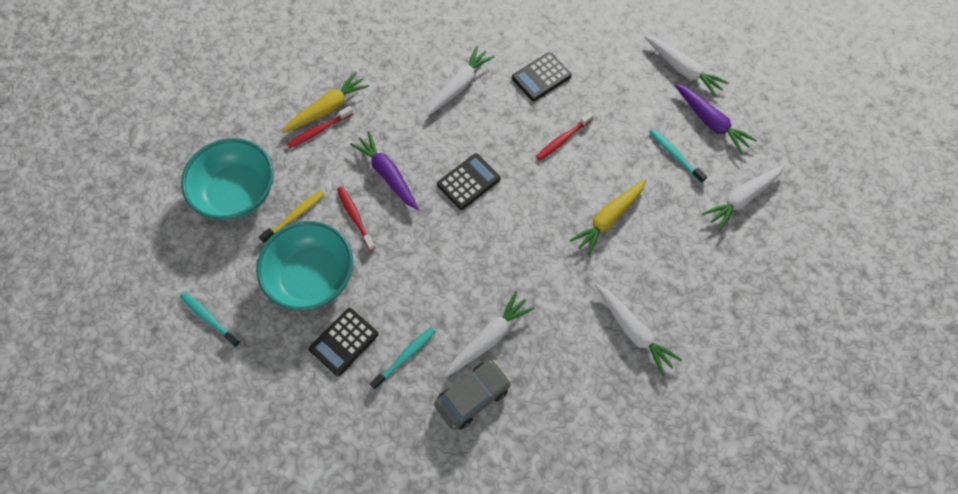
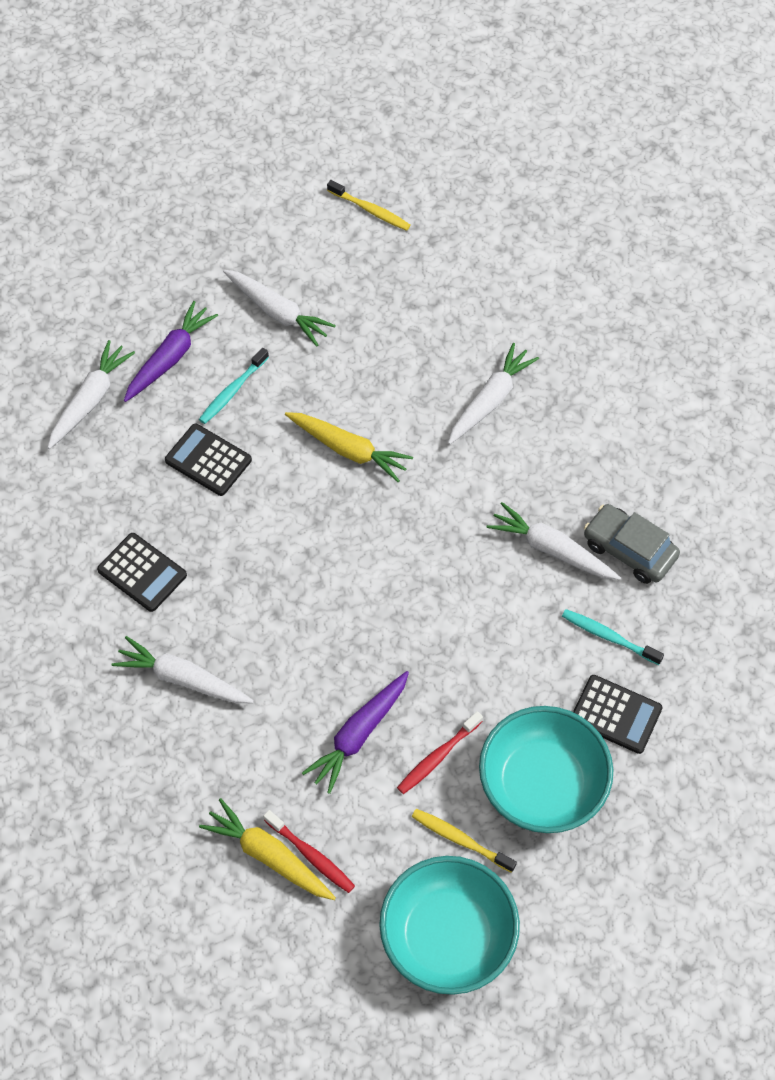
camera: 105 degrees left, 5 degrees down
turquoise toothbrush [180,292,241,347] -> none
black calculator [437,153,501,210] -> black calculator moved to [165,424,252,496]
red toothbrush [536,112,594,161] -> none
none -> yellow toothbrush [327,180,411,231]

